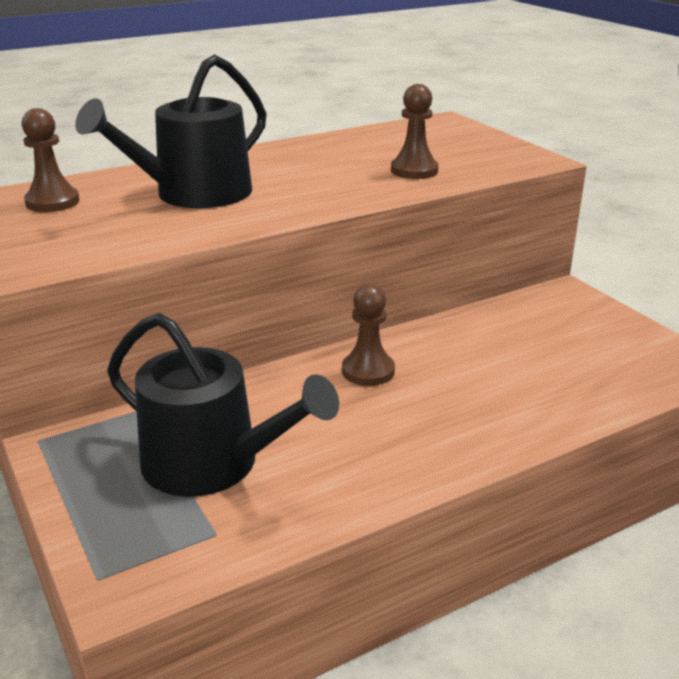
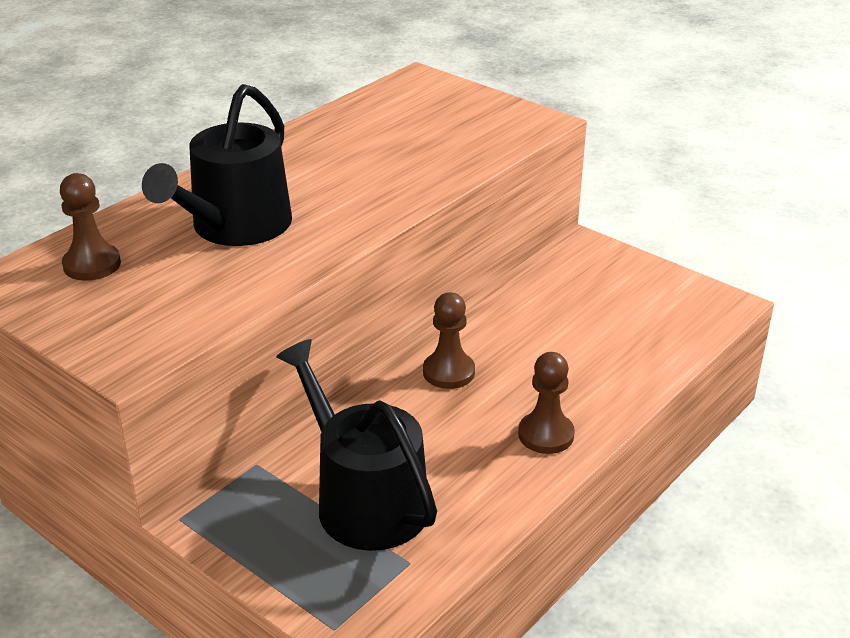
camera: 20 degrees left, 5 degrees up
black watering can [107,313,339,497] -> black watering can turned 135 degrees counterclockwise [276,339,437,551]
brown pawn [391,84,439,179] -> brown pawn moved to [518,352,575,454]

